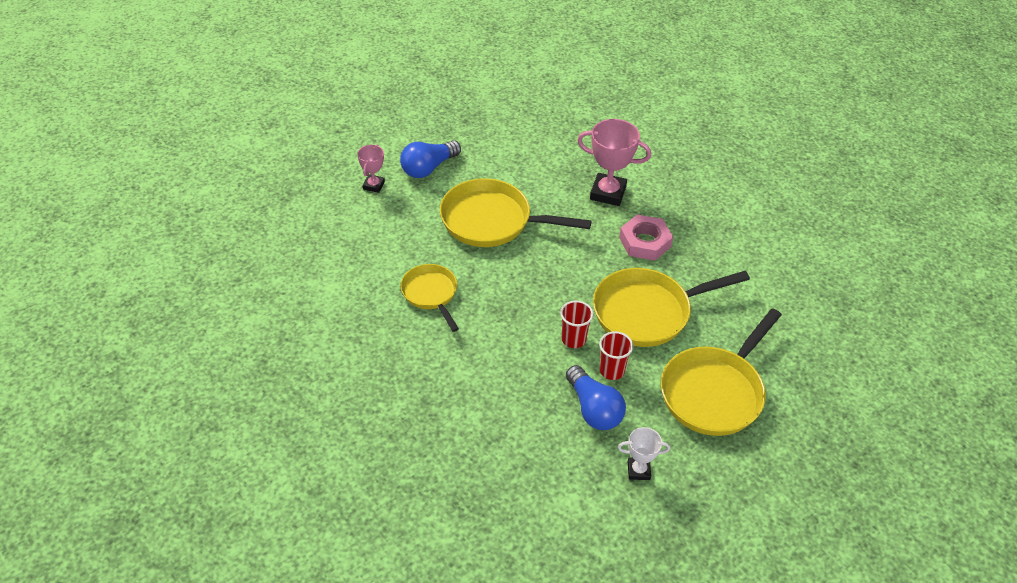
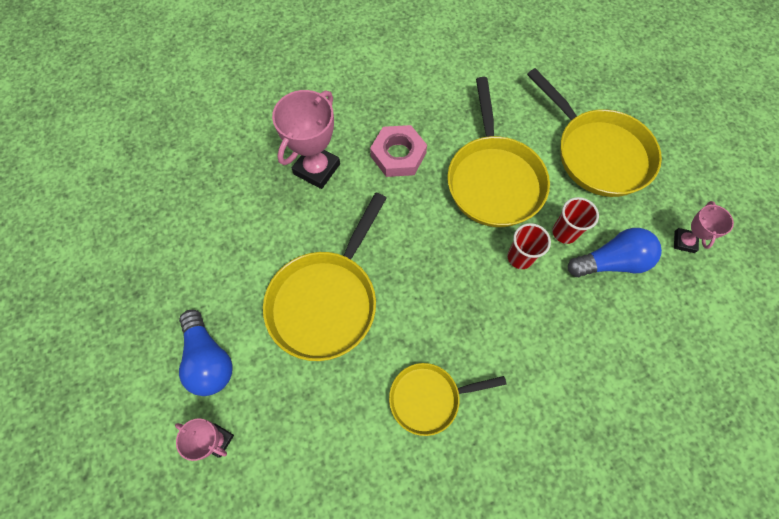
camera: 75 degrees left, 20 degrees up
white trophy [618,427,670,480] -> pink trophy [674,201,734,253]

